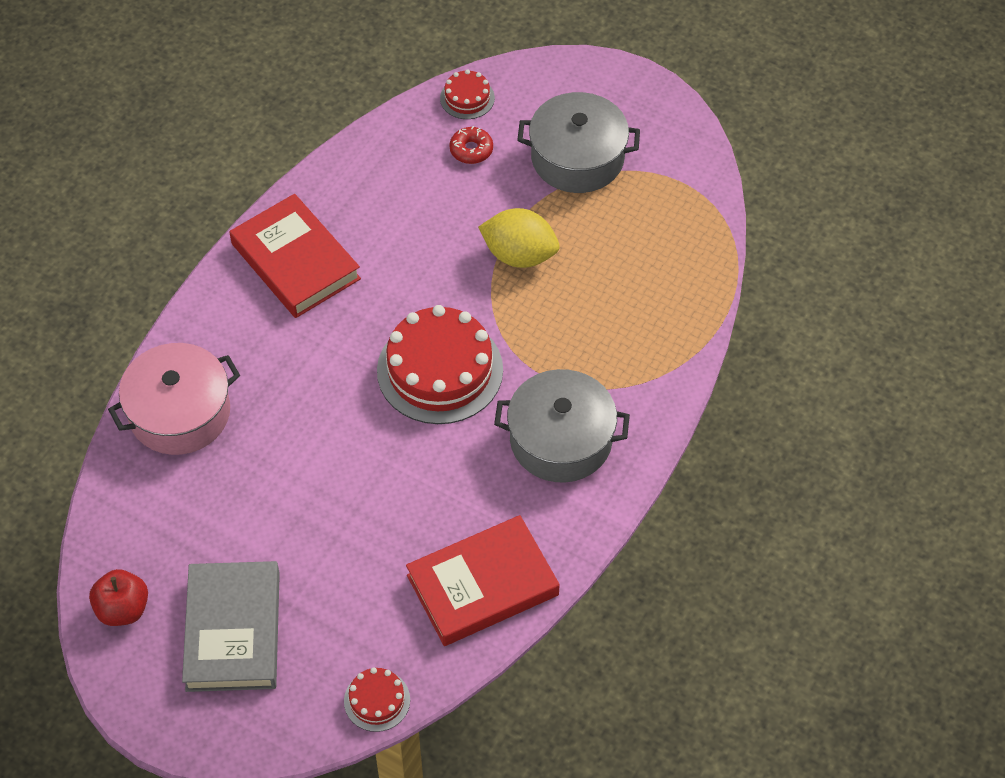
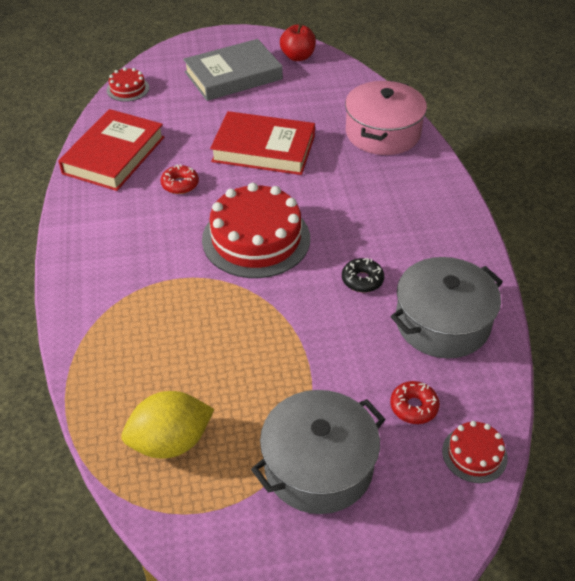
camera: 140 degrees right, 10 degrees down
grey book [182,561,280,692] -> grey book turned 75 degrees counterclockwise [183,39,283,101]
red book [230,194,361,318] -> red book moved to [210,111,315,175]
yellow lemon [478,208,560,268] -> yellow lemon moved to [122,391,214,458]
grey pot [494,369,630,482] -> grey pot moved to [390,257,503,358]
none -> red donut [161,164,199,194]
none -> black donut [342,258,384,292]

